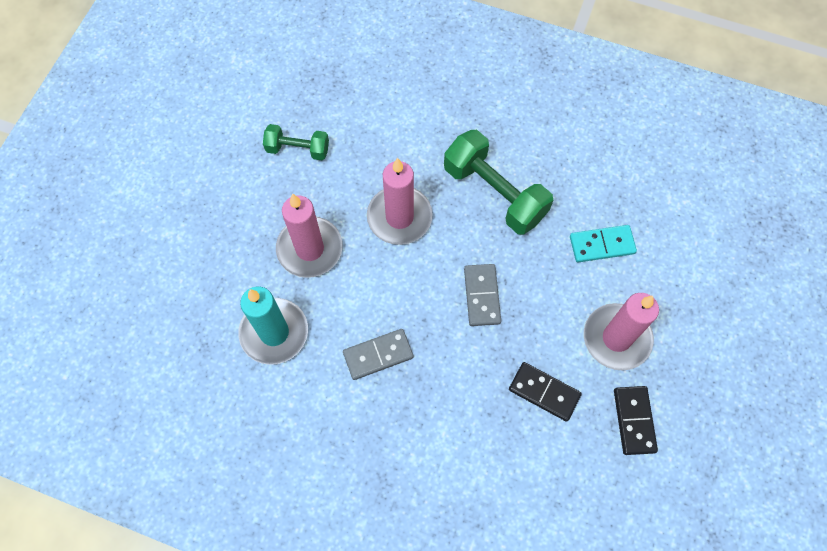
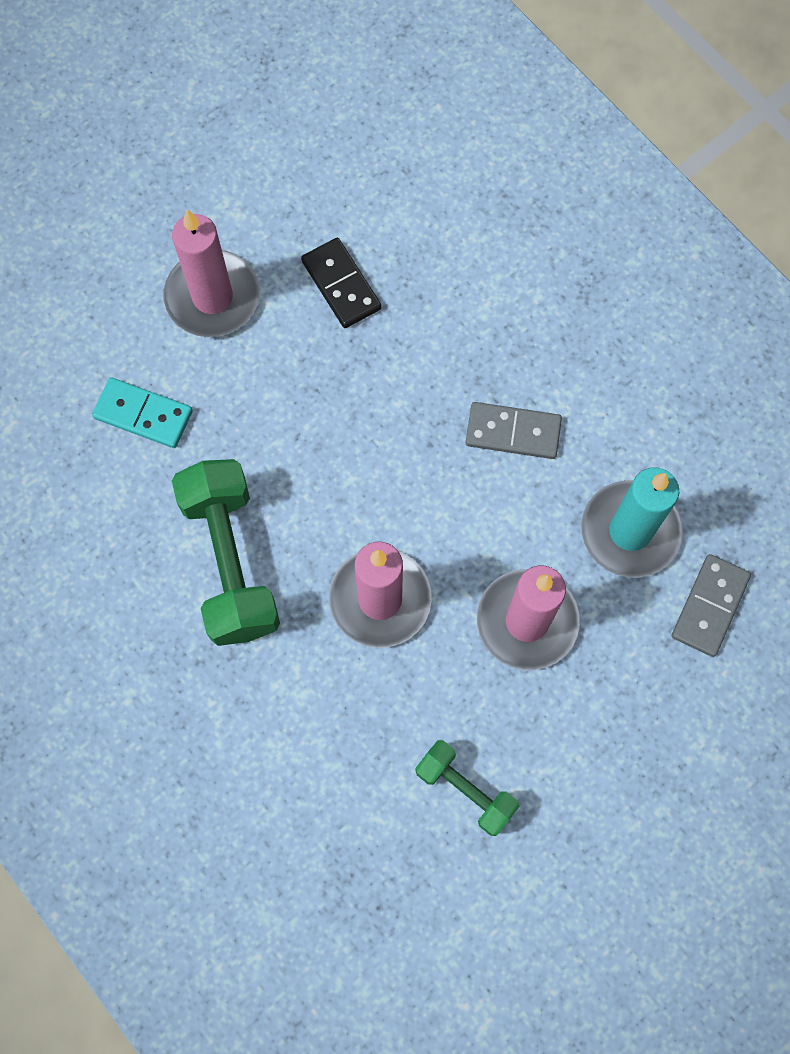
camera: 150 degrees left, 5 degrees up
grey domino [464,264,501,326] -> grey domino moved to [672,554,751,657]
black domino [614,386,658,455] -> none

